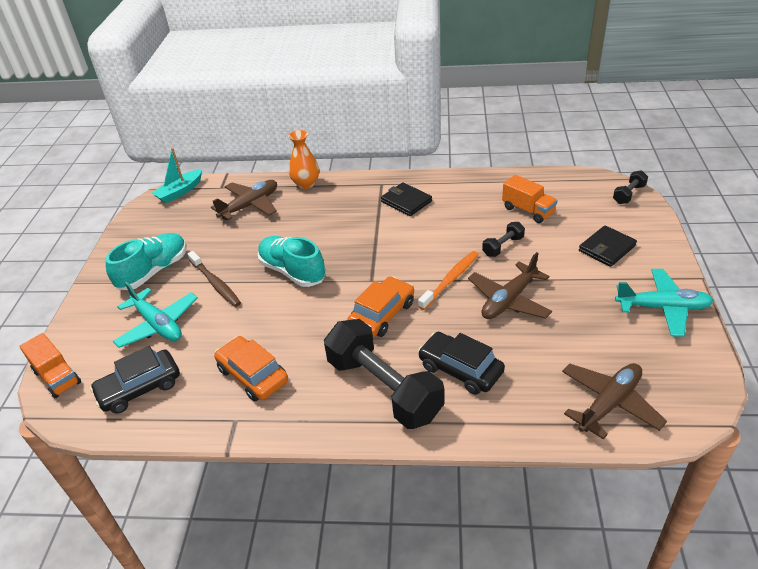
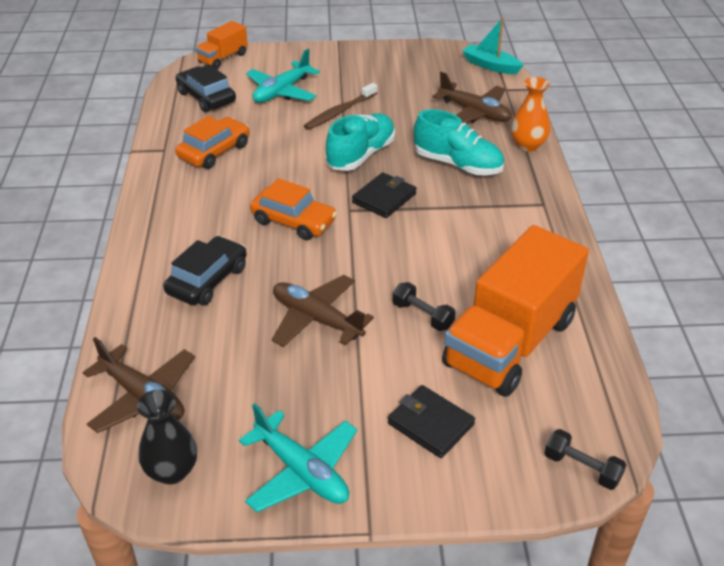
camera: 80 degrees right, 0 degrees up
turquoise shoe [106,233,187,290] -> turquoise shoe moved to [414,109,504,175]
black dumbbell [324,319,444,429] -> none
black wallet [381,182,432,216] -> black wallet moved to [352,172,417,218]
orange toothbrush [418,251,479,310] -> none
orange truck [502,175,557,223] -> orange truck [442,225,589,397], size x2.09
turquoise plane [615,269,714,337] -> turquoise plane turned 45 degrees counterclockwise [239,403,357,512]
none -> black vase [137,390,197,485]

